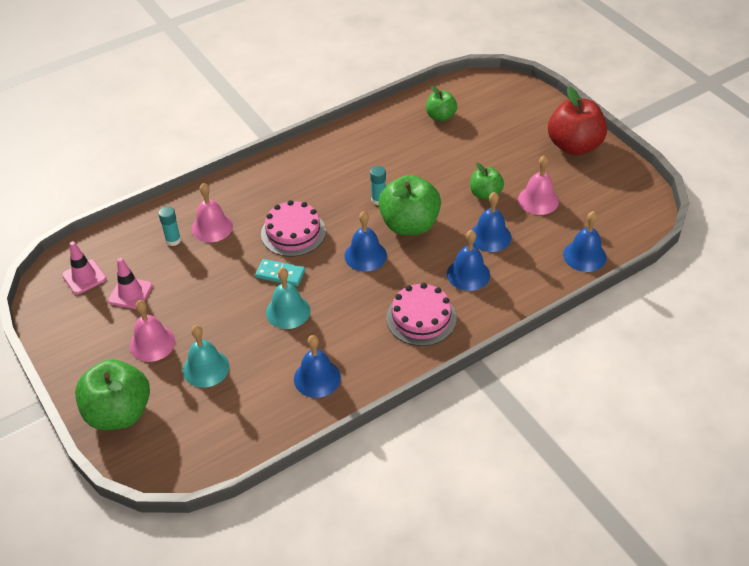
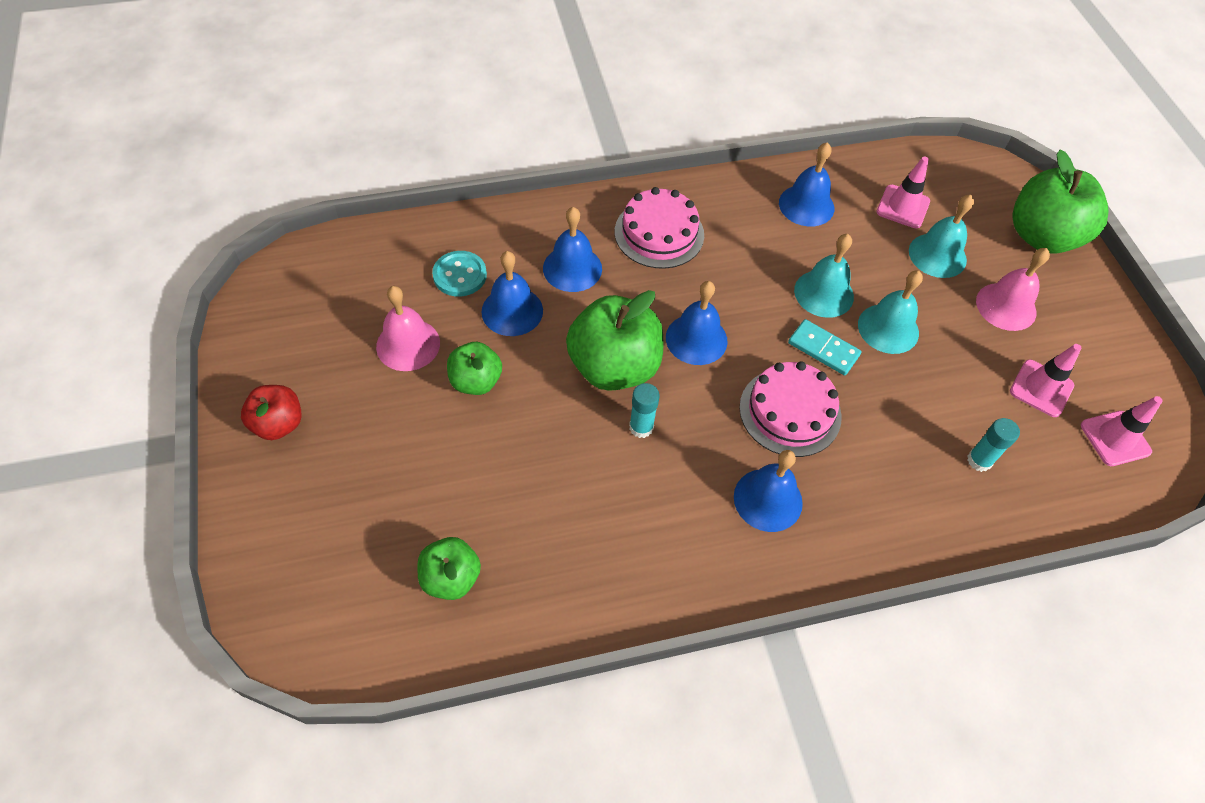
camera: 165 degrees left, 10 degrees up
pink bell [192,183,233,243] -> none
red apple [548,86,607,155] -> red apple [241,385,302,440], size x0.56
blue bell [563,211,607,272] -> blue bell moved to [734,450,803,532]
none -> turquoise button [432,251,487,297]
none -> turquoise bell [858,271,923,354]
none -> pink traffic cone [876,156,930,228]

